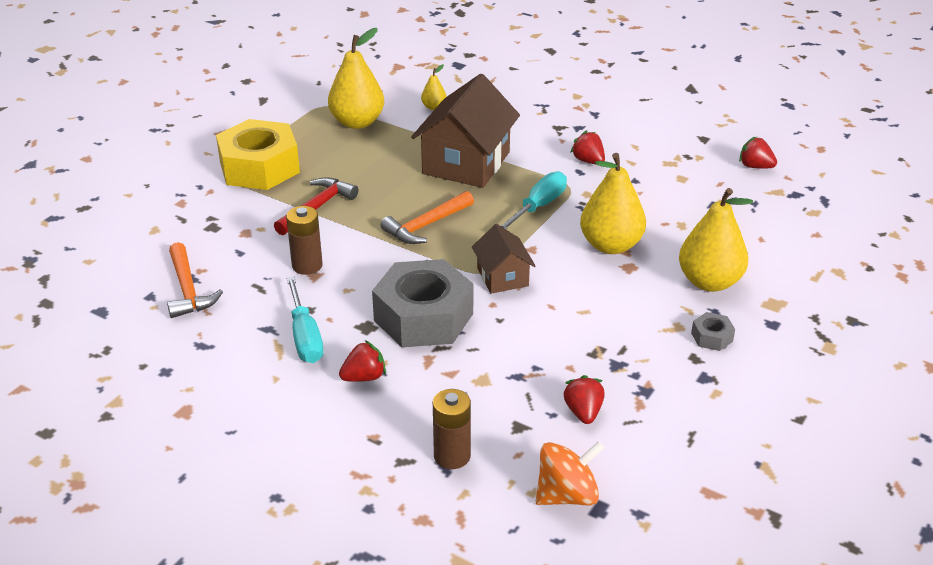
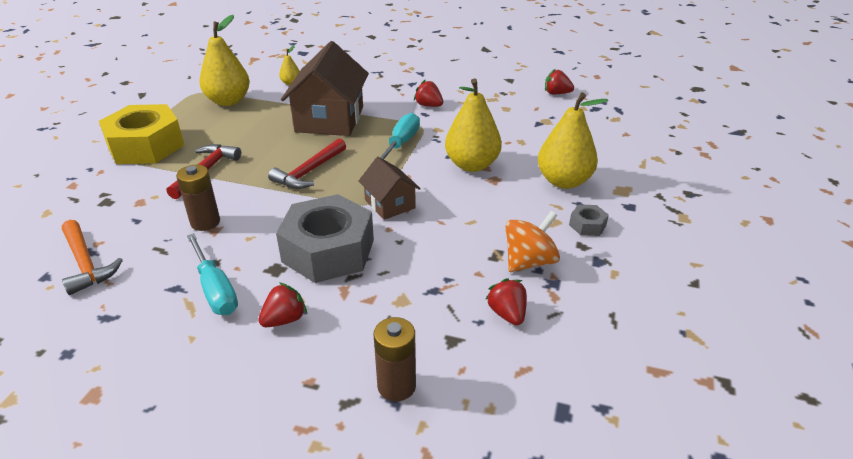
camera: 15 degrees left, 0 degrees up
orange hammer [381,191,474,244] -> red hammer [268,138,346,189]
orange spinning top [535,441,604,505] -> orange spinning top moved to [506,211,560,272]

